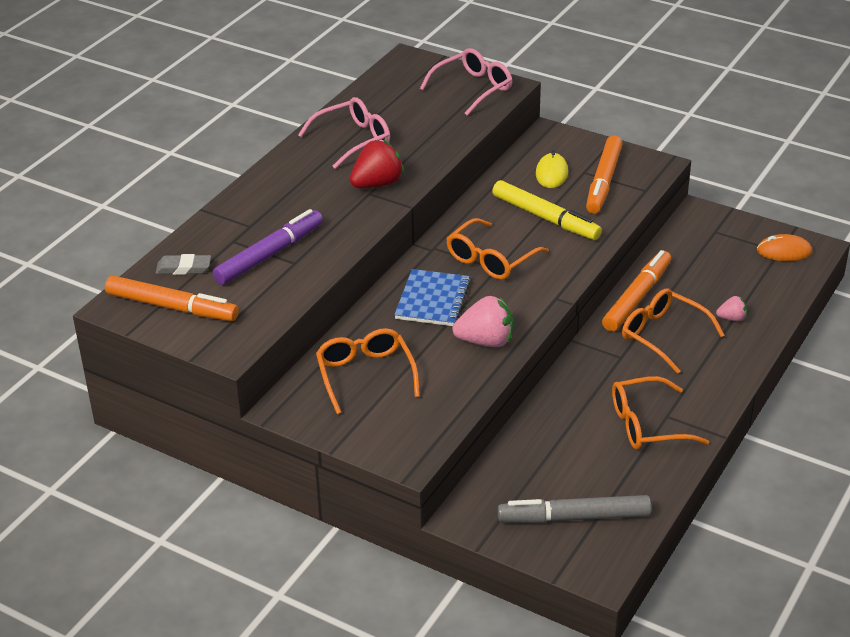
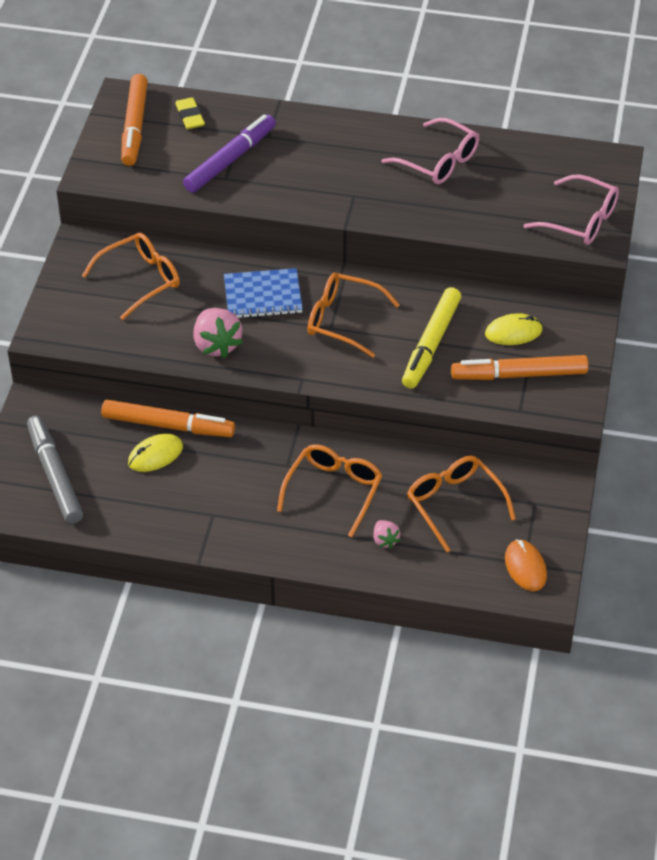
camera: 70 degrees right, 10 degrees up
grey eraser [155,254,211,275] -> yellow eraser [175,97,205,129]
purple marker [213,209,323,285] -> purple marker turned 75 degrees counterclockwise [183,114,276,193]
red strawberry [350,140,404,188] -> none
orange marker [602,250,671,332] -> orange marker moved to [101,400,235,437]
orange glasses [612,376,709,450] -> orange glasses moved to [407,456,516,552]
none -> yellow mouse [128,434,183,472]

